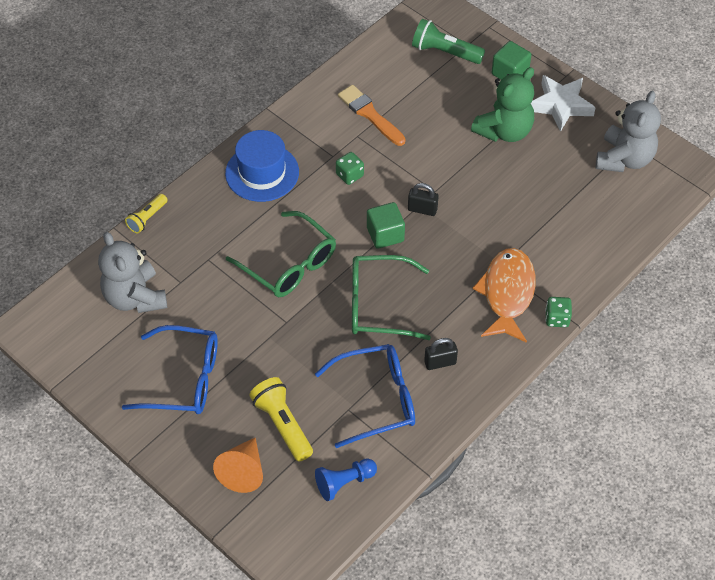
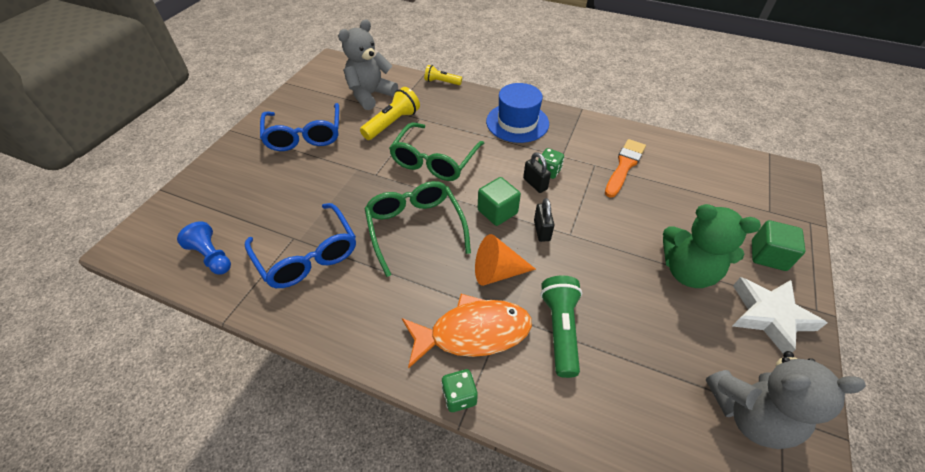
camera: 70 degrees right, 5 degrees down
orange cone [213,437,263,493] -> orange cone moved to [475,234,536,286]
yellow flashlight [249,377,313,462] -> yellow flashlight moved to [360,87,420,140]
green flashlight [412,19,485,64] -> green flashlight moved to [540,276,582,378]
black padlock [424,338,458,370] -> black padlock moved to [523,152,551,193]

